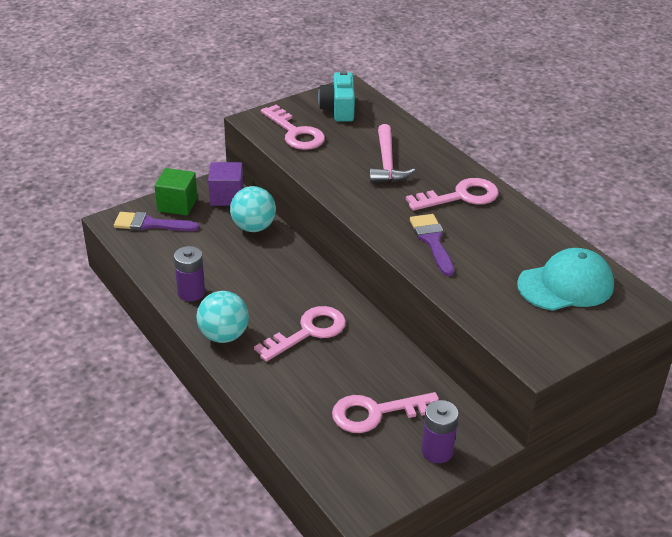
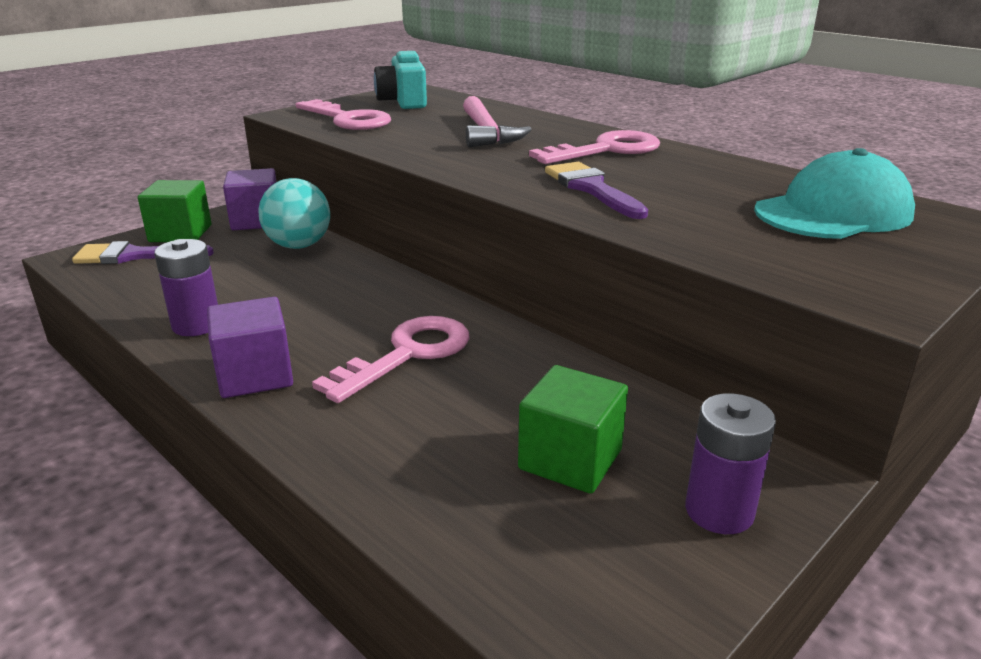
camera: 10 degrees left, 10 degrees down
turquoise ball [196,291,249,343] -> purple cube [207,297,293,398]
pink key [332,392,439,433] -> green cube [518,365,628,494]

